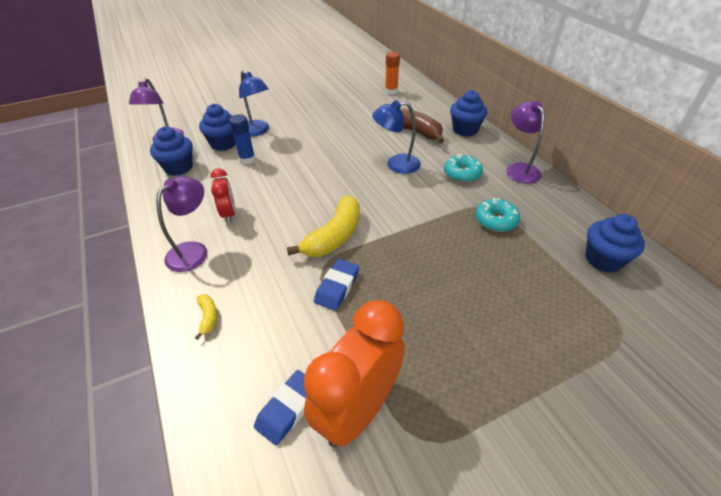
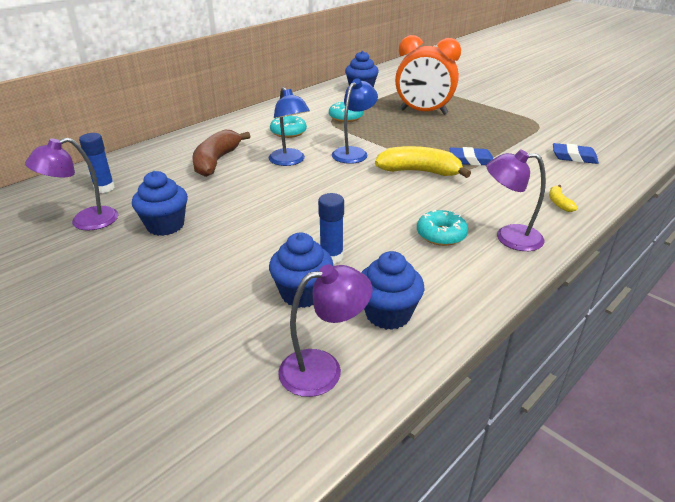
camera: 110 degrees left, 10 degrees down
yellow banana [195,294,217,340] -> yellow banana turned 60 degrees counterclockwise [549,185,578,212]
red clock [211,168,235,223] -> turquoise donut [417,210,468,246]
blue lamp [239,70,269,136] -> blue lamp moved to [332,78,378,164]
orange clock [304,300,405,447] -> orange clock moved to [395,35,461,115]
orange glue stick [385,52,400,95] -> blue glue stick [79,133,115,193]
blue cupcake [450,90,487,136] -> blue cupcake moved to [132,171,188,236]
purple lamp [506,101,545,184] -> purple lamp moved to [25,138,119,231]

